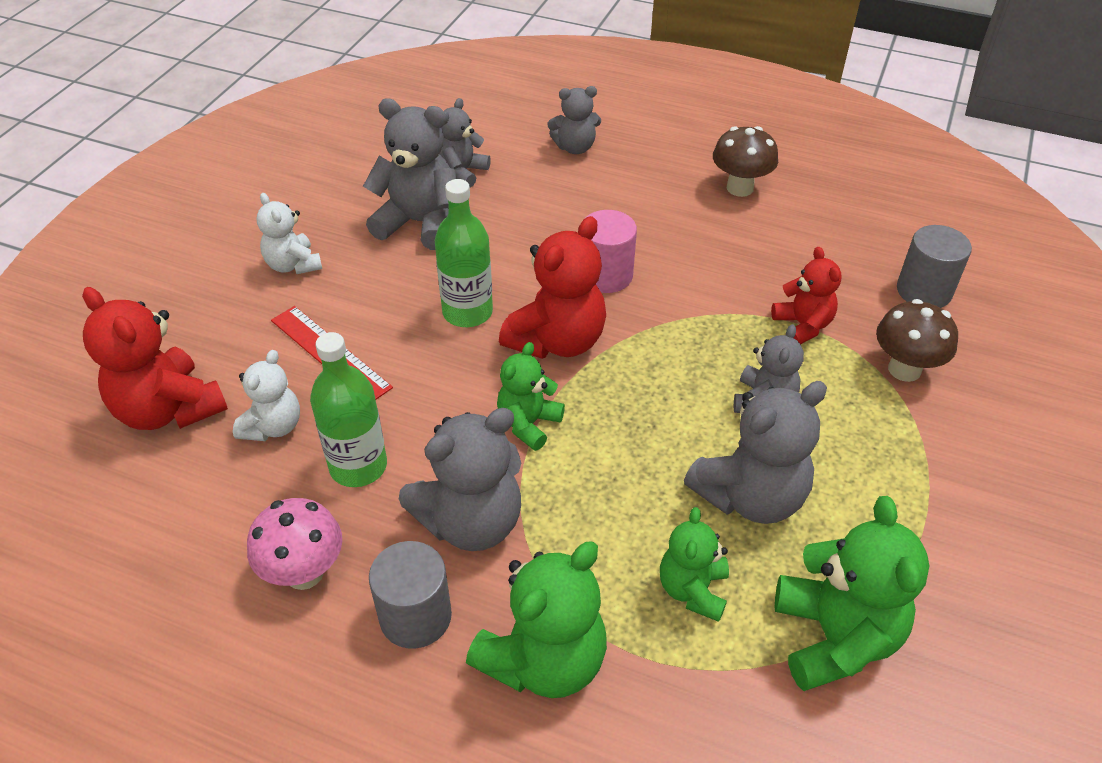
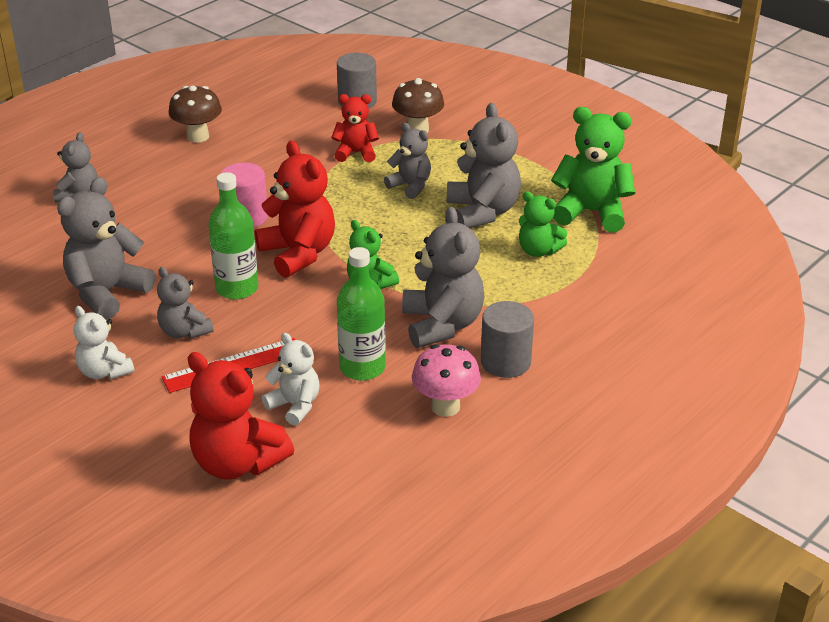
camera: 70 degrees left, 10 degrees down
red teddy bear [82,287,228,430] -> red teddy bear turned 60 degrees clockwise [187,352,294,480]
white teddy bear [257,193,322,274] -> white teddy bear turned 60 degrees clockwise [74,306,134,379]
grey teddy bear [439,98,491,188] -> grey teddy bear moved to [157,267,214,339]
green teddy bear [466,541,607,698] -> none

